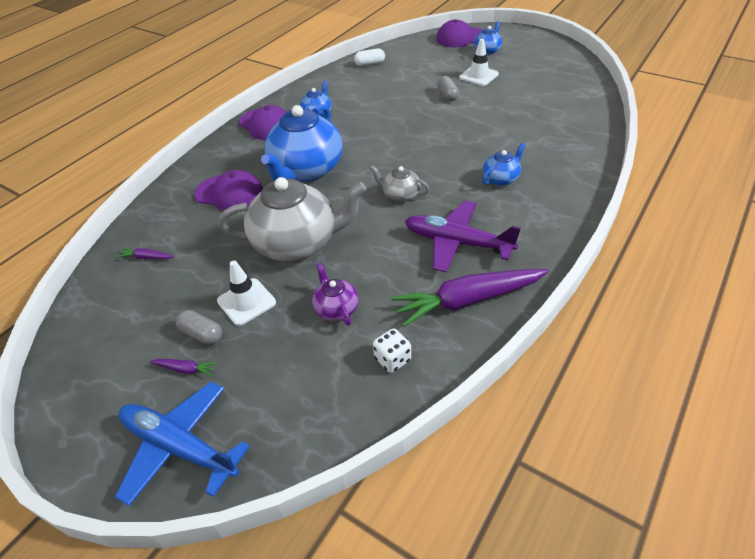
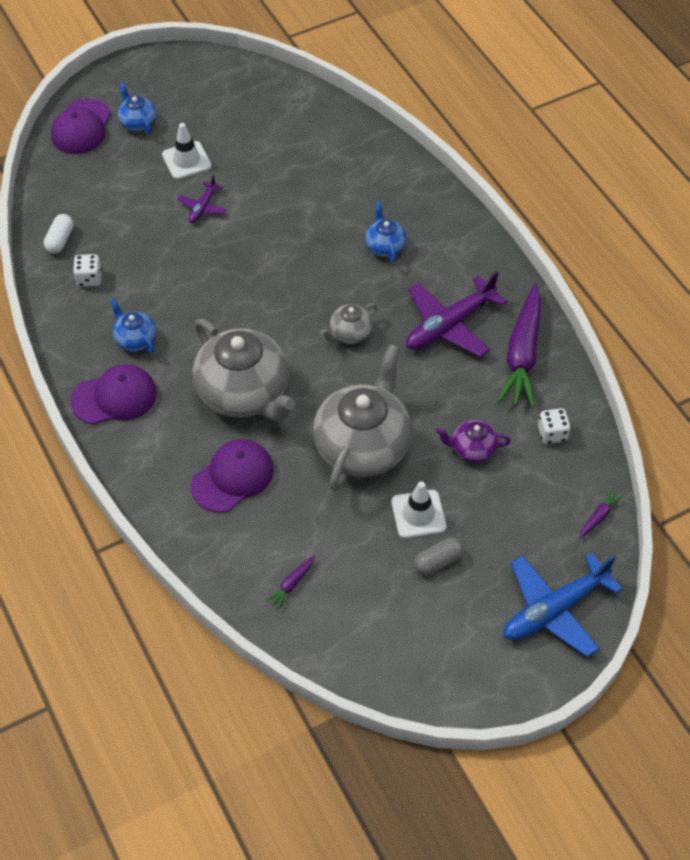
camera: 65 degrees left, 10 degrees up
purple carrot [150,359,218,376] -> purple carrot moved to [580,489,623,539]
blue teapot [261,104,343,182] -> grey teapot [193,319,295,421]
grey capsule [437,76,459,101] -> purple plane [177,175,227,223]
none -> white dice [73,254,102,287]

